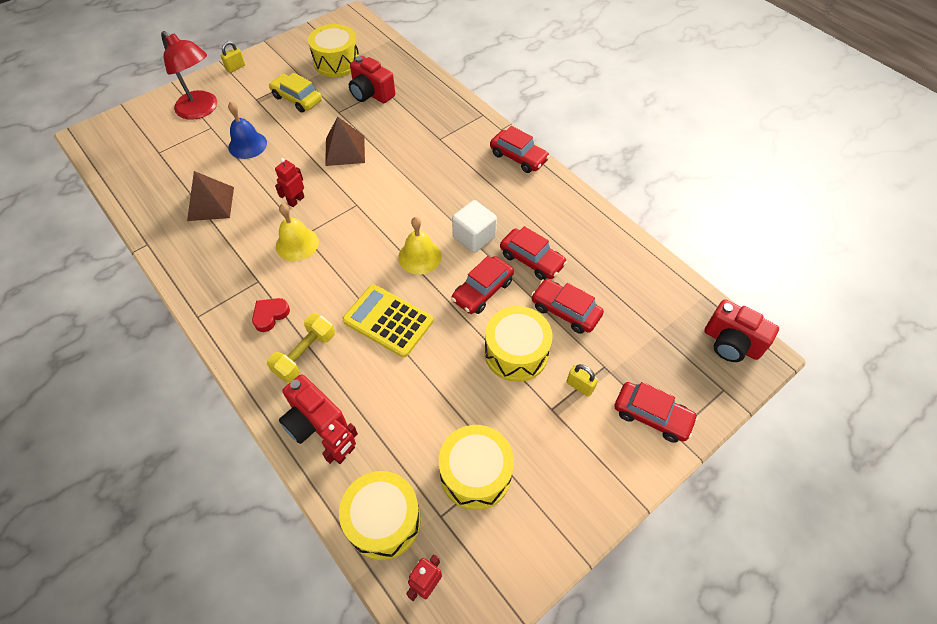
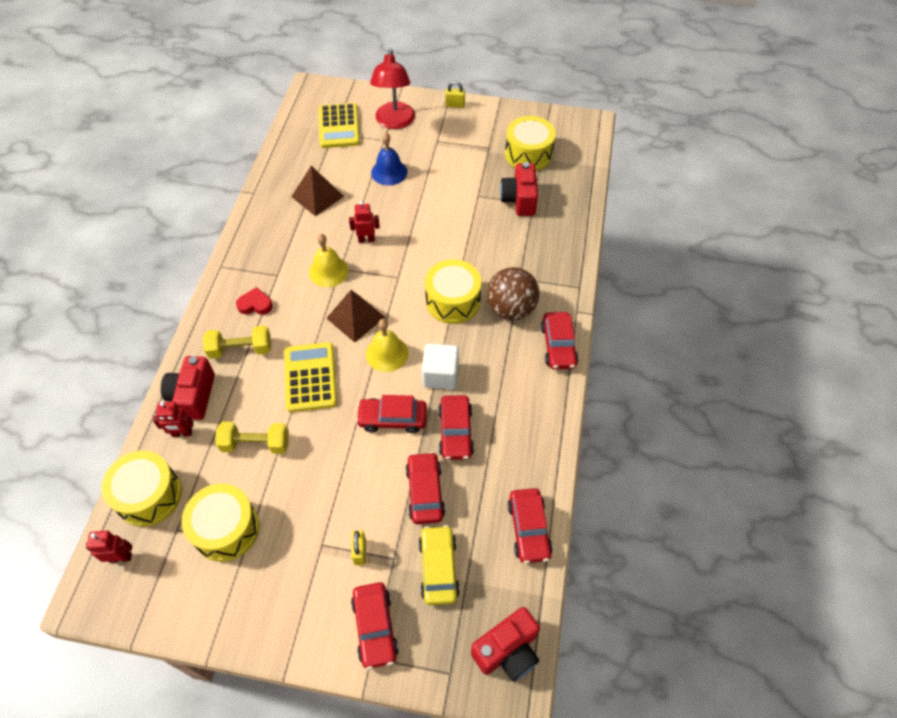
camera: 50 degrees right, 0 degrees up
yellow car [269,73,322,113] -> yellow car moved to [419,525,460,605]
brown pyramid [325,116,365,166] -> brown pyramid moved to [326,290,386,343]
yellow drum [485,306,553,382] -> yellow drum moved to [425,259,482,324]
red camera [704,299,779,362] -> red camera turned 120 degrees counterclockwise [471,607,540,682]
none -> yellow dumbbell [215,421,289,454]
none -> yellow calculator [319,103,360,148]
none -> brown ball [487,267,540,320]
none -> red car [507,488,553,564]

